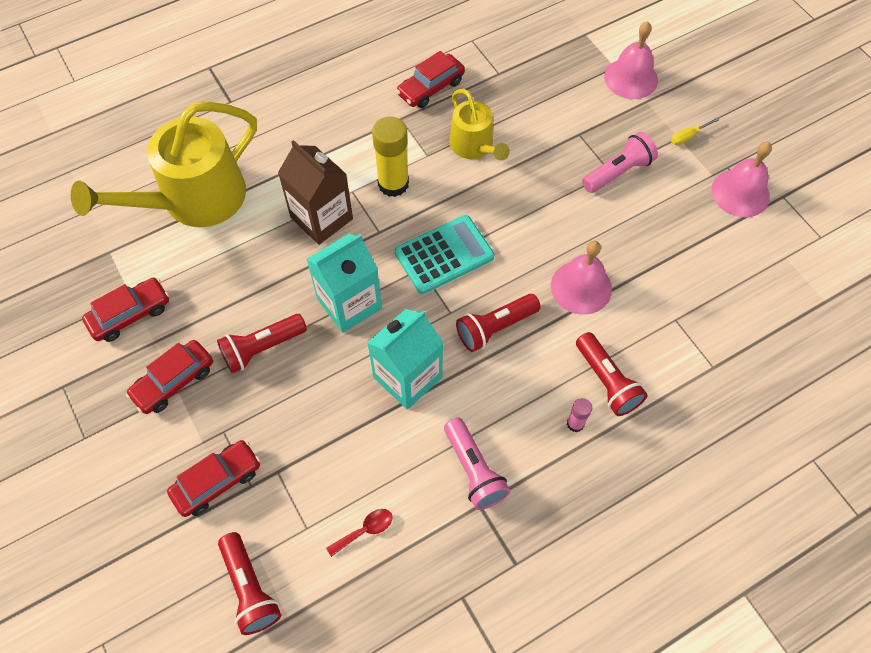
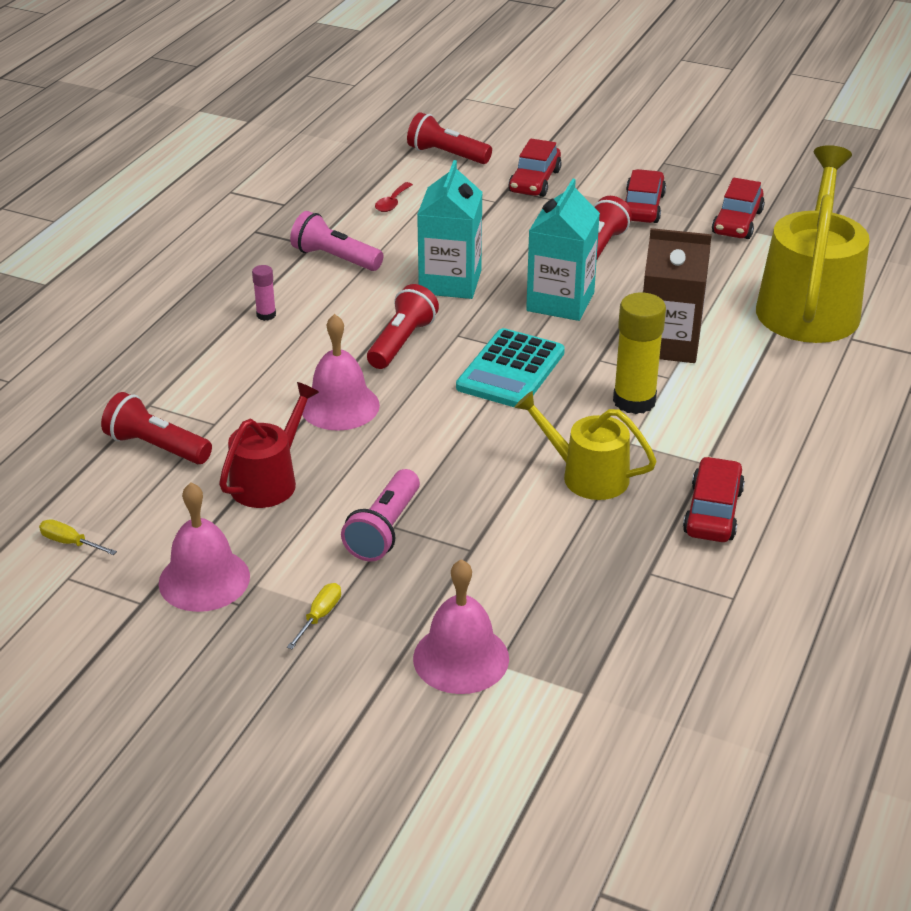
camera: 145 degrees right, 25 degrees down
red flashlight [576,332,647,416] -> red flashlight moved to [101,392,212,464]
none -> yellow screwdriver [39,519,117,555]
none -> red watering can [219,382,319,508]

